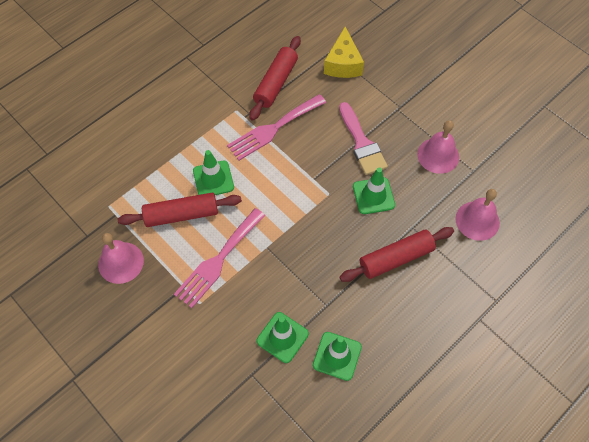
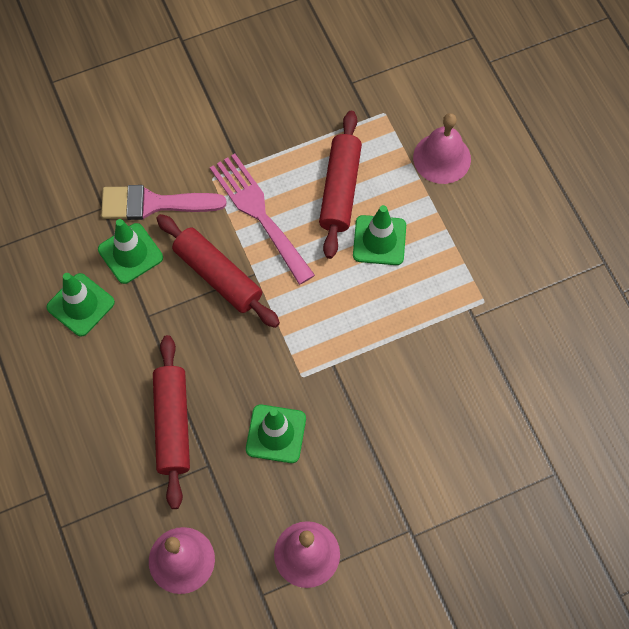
camera: 110 degrees right, 5 degrees up
pink bell [98,233,144,284] -> pink bell moved to [413,113,471,184]
pink fork [227,94,326,161] -> none
red rolling pin [249,36,301,121] -> red rolling pin moved to [156,214,280,328]
yellow cheese [324,27,364,78] -> none
pink brush [339,102,388,175] -> pink brush moved to [101,185,226,220]

